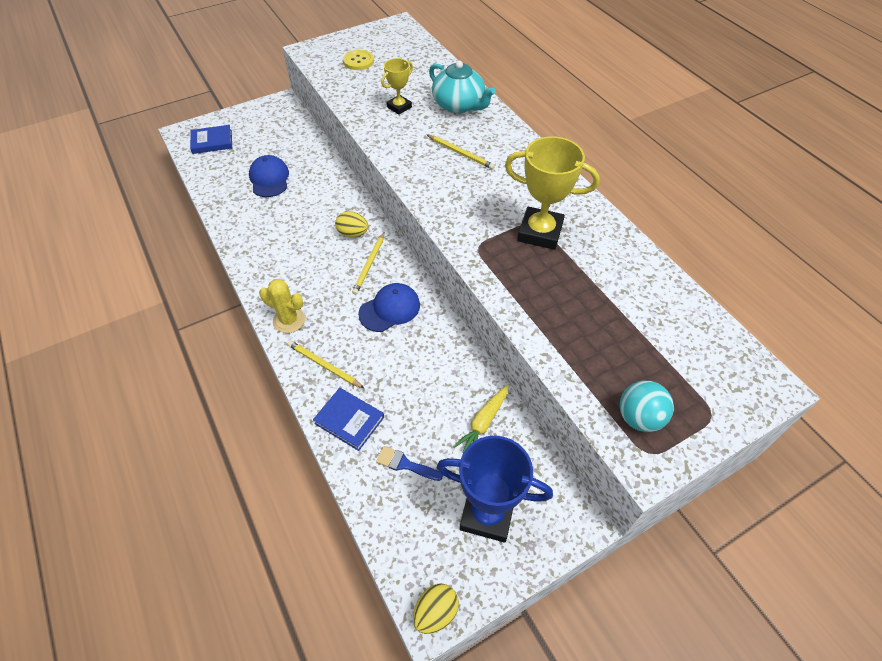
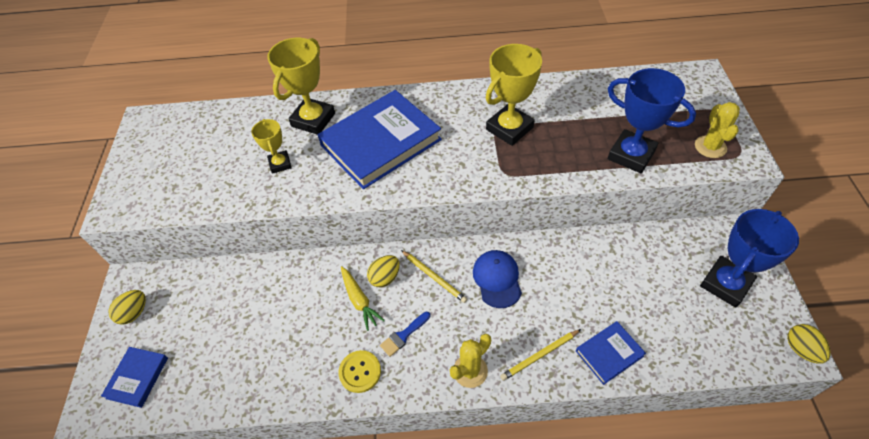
camera: 60 degrees left, 0 degrees up
blue cap [249,155,289,197] -> none
yellow button [343,50,374,70] -> yellow button moved to [338,350,381,393]
blue brush [376,446,443,481] -> blue brush moved to [380,312,430,357]
yellow pencil [426,134,495,169] -> blue book [317,90,442,189]
turquoise teapot [429,61,496,113] -> yellow trophy [267,38,335,134]
yellow carrot [453,385,509,453] -> yellow carrot moved to [341,266,385,331]
turquoise ball [620,381,674,432] -> yellow cactus [695,102,740,158]
none -> yellow egg [109,290,146,325]
none -> blue trophy [608,68,696,173]

